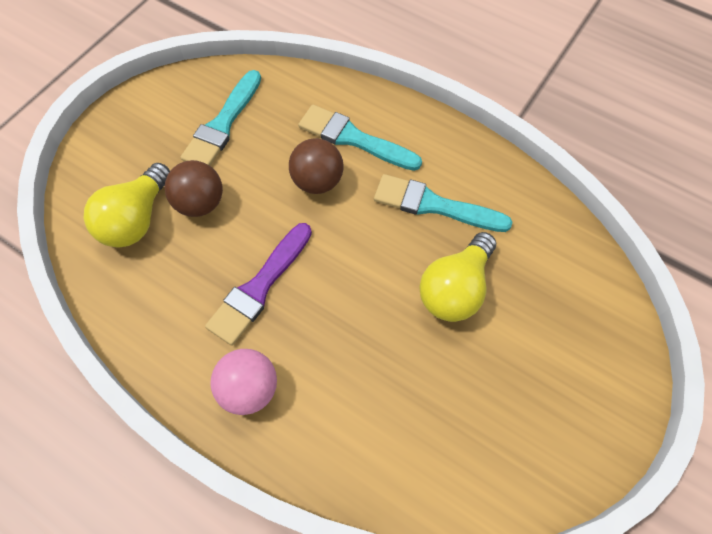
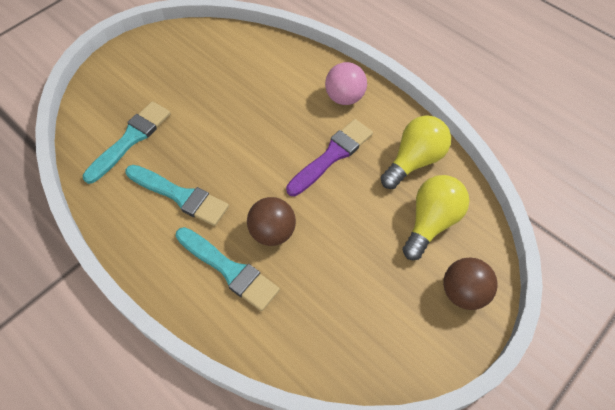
camera: 170 degrees left, 5 degrees down
brown ball [164,160,223,217] -> brown ball moved to [443,257,498,310]
turquoise brush [181,70,261,166] -> turquoise brush moved to [83,101,171,184]
yellow light bulb [419,232,496,322] -> yellow light bulb moved to [381,115,451,189]

